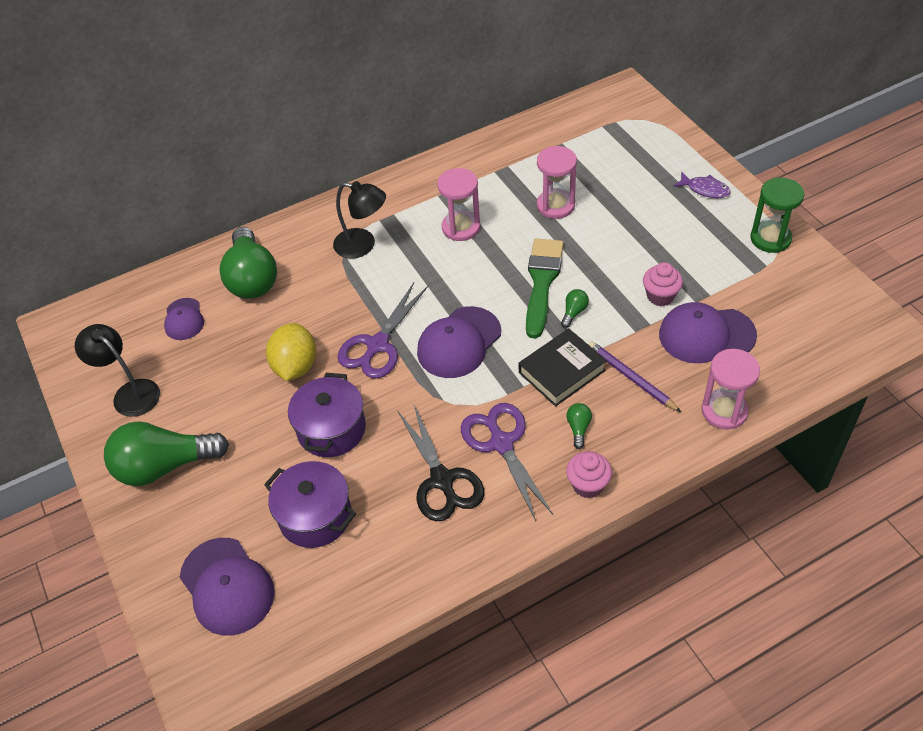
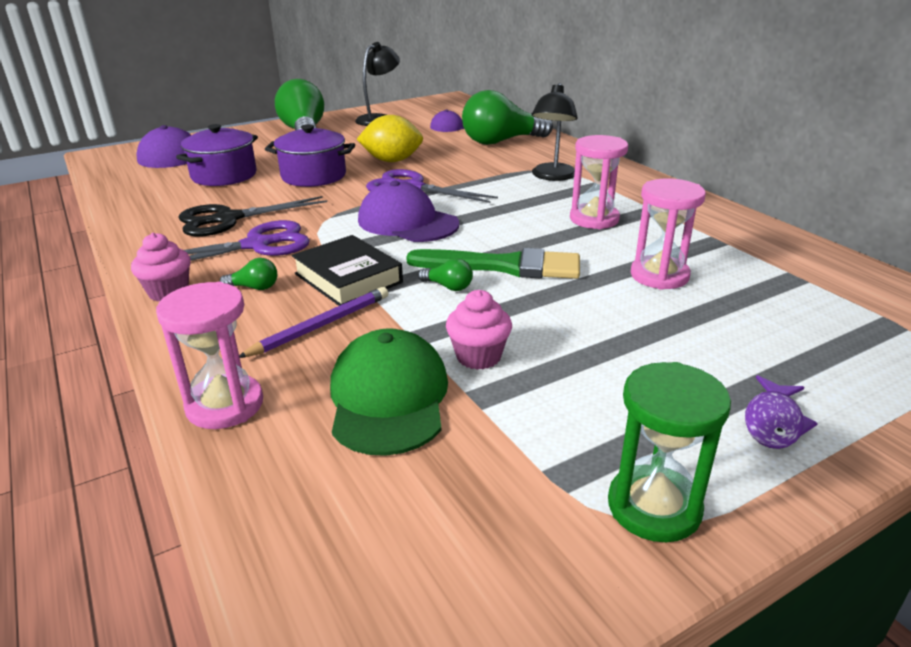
camera: 85 degrees right, 20 degrees down
purple cap [659,302,757,363] -> green cap [330,328,448,456]

